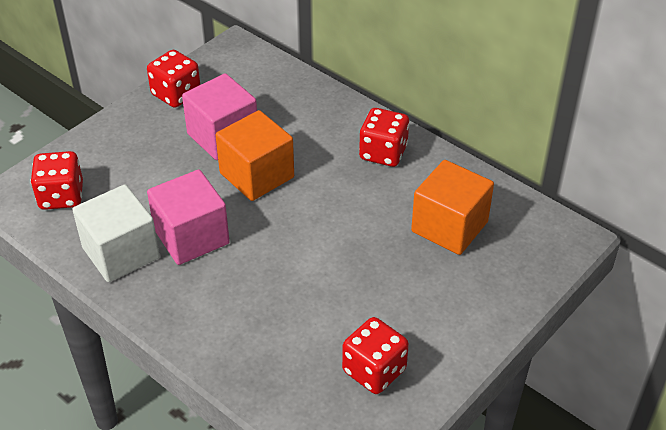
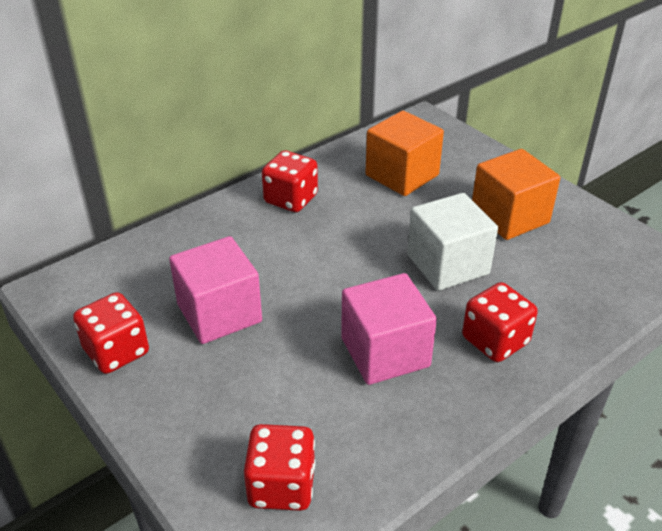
camera: 80 degrees left, 5 degrees down
white cube [72,185,160,282] -> white cube moved to [407,193,498,291]
orange cube [216,110,294,201] -> orange cube moved to [472,149,560,240]
red dice [342,317,409,394] -> red dice moved to [462,282,538,362]

